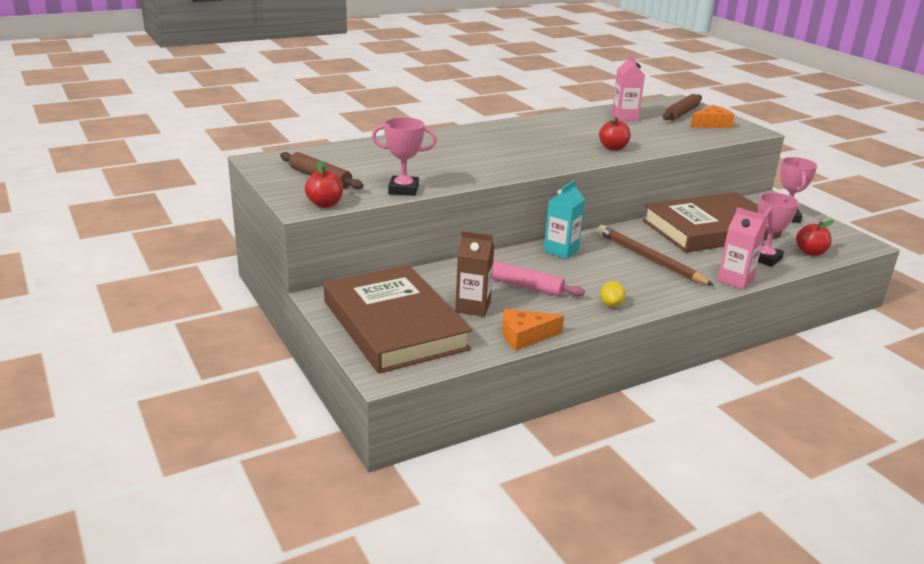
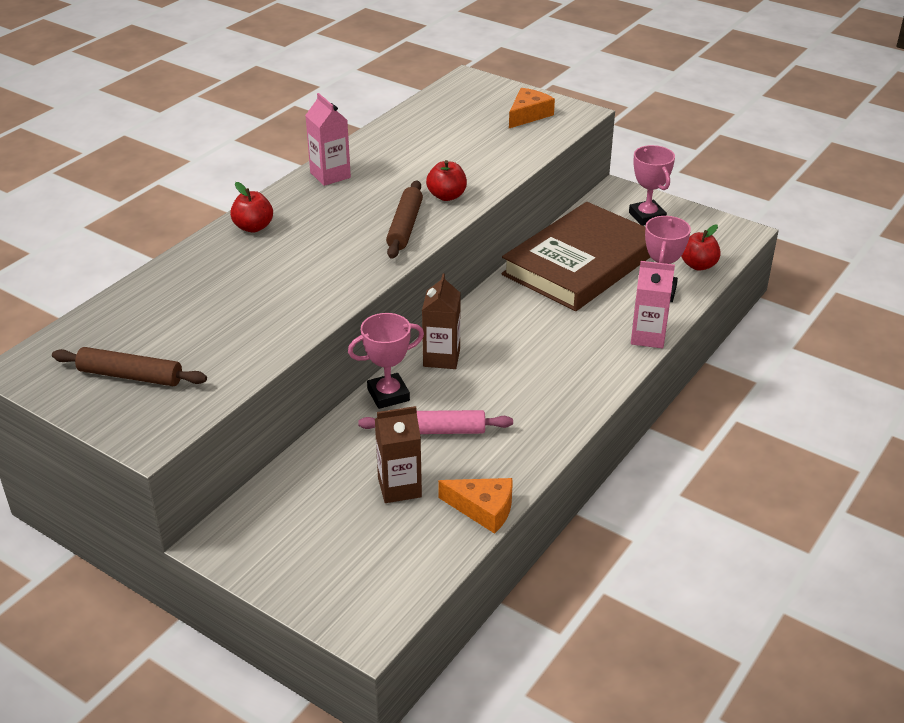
camera: 25 degrees left, 10 degrees up
red apple [305,160,343,208] -> red apple moved to [230,182,273,233]
brown book [324,265,472,373] -> none
pink trophy [372,117,437,196] -> pink trophy moved to [348,313,424,409]
orange cheese [502,309,564,350] -> orange cheese turned 120 degrees counterclockwise [438,478,512,534]
turquoise carton [544,180,585,259] -> brown carton [422,274,461,369]
brown pencil [597,225,714,286] -> none
yellow lemon [600,281,626,307] -> none
pink carton [612,55,645,121] -> pink carton moved to [305,93,351,186]
brown rolling pin [663,94,702,120] -> brown rolling pin moved to [386,180,423,259]

